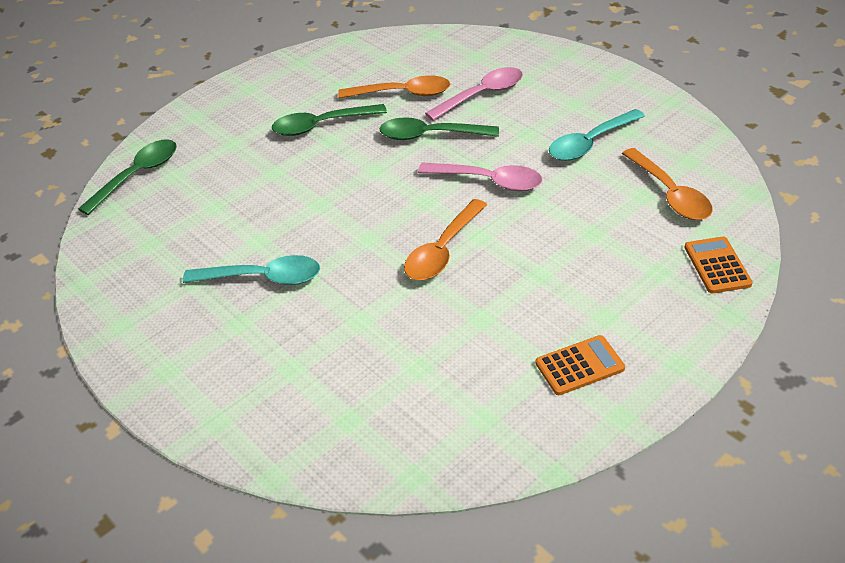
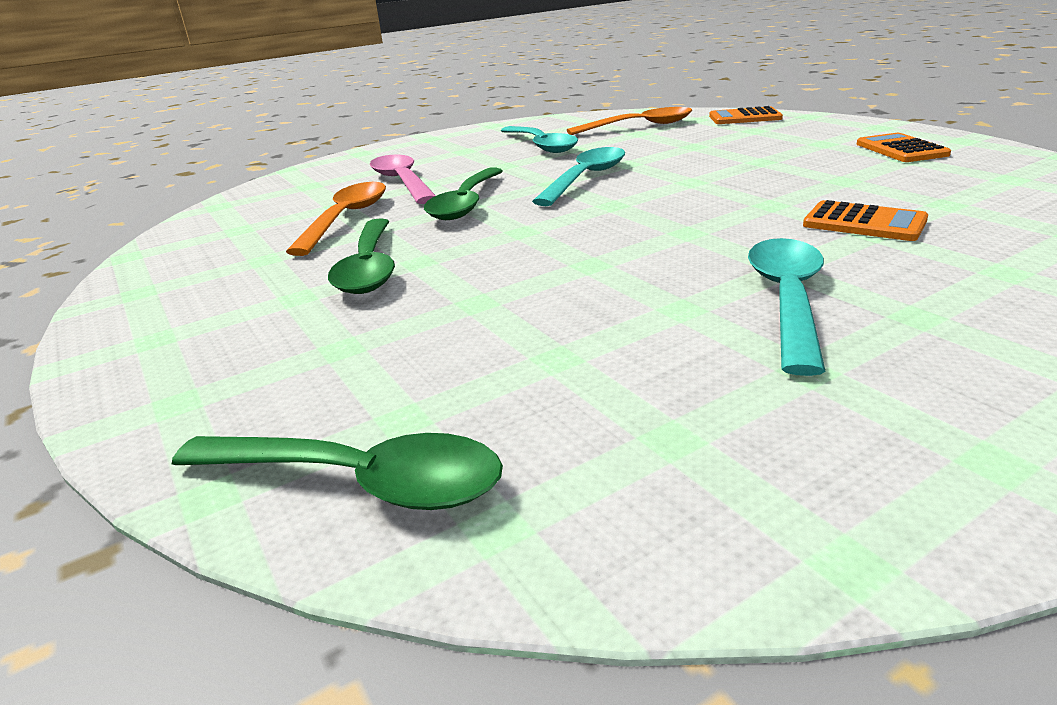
camera: 80 degrees left, 15 degrees down
green spoon [78,139,177,215] -> green spoon turned 150 degrees clockwise [172,433,503,510]
orange spoon [404,199,487,280] -> none
pink spoon [418,162,542,191] -> turquoise spoon [532,147,625,206]
none -> orange calculator [803,200,928,241]

